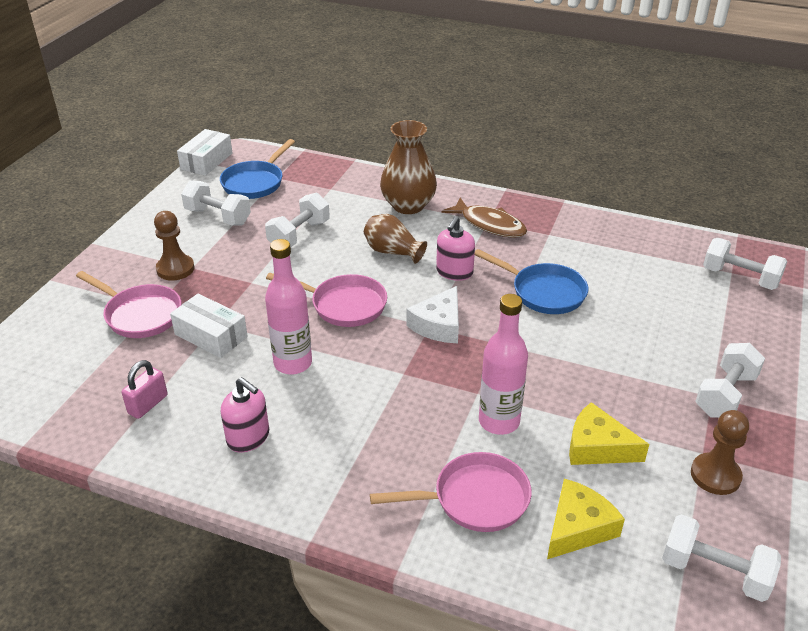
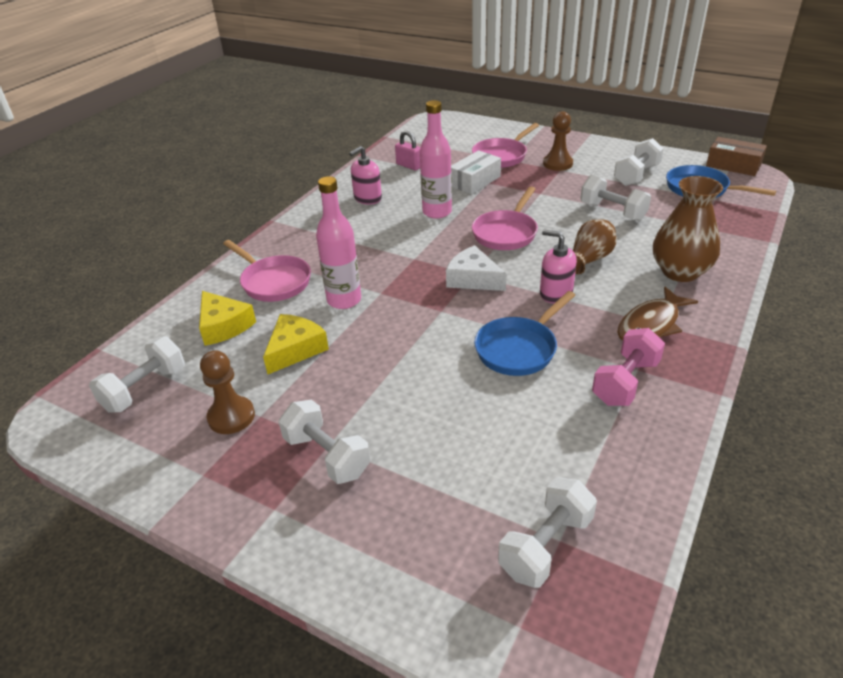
camera: 100 degrees right, 0 degrees up
white box [177,129,232,176] -> brown box [706,137,767,176]
pink pan [370,452,532,532] -> pink pan turned 45 degrees counterclockwise [223,240,311,302]
none -> pink dumbbell [592,328,665,406]

